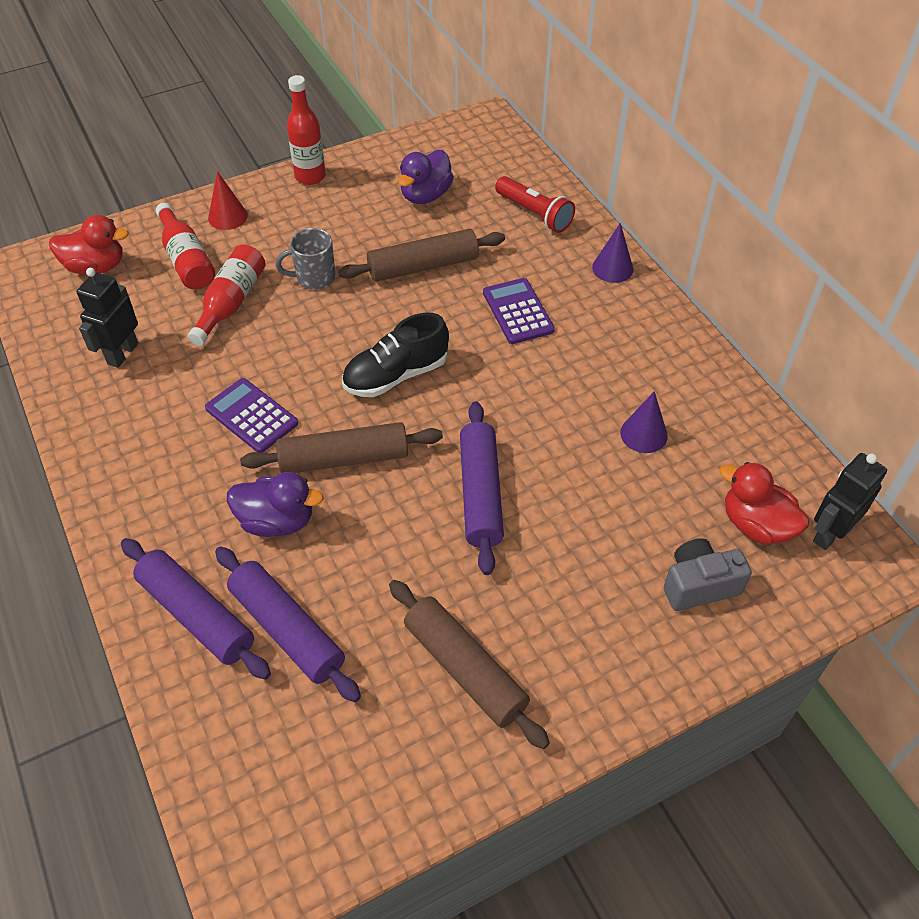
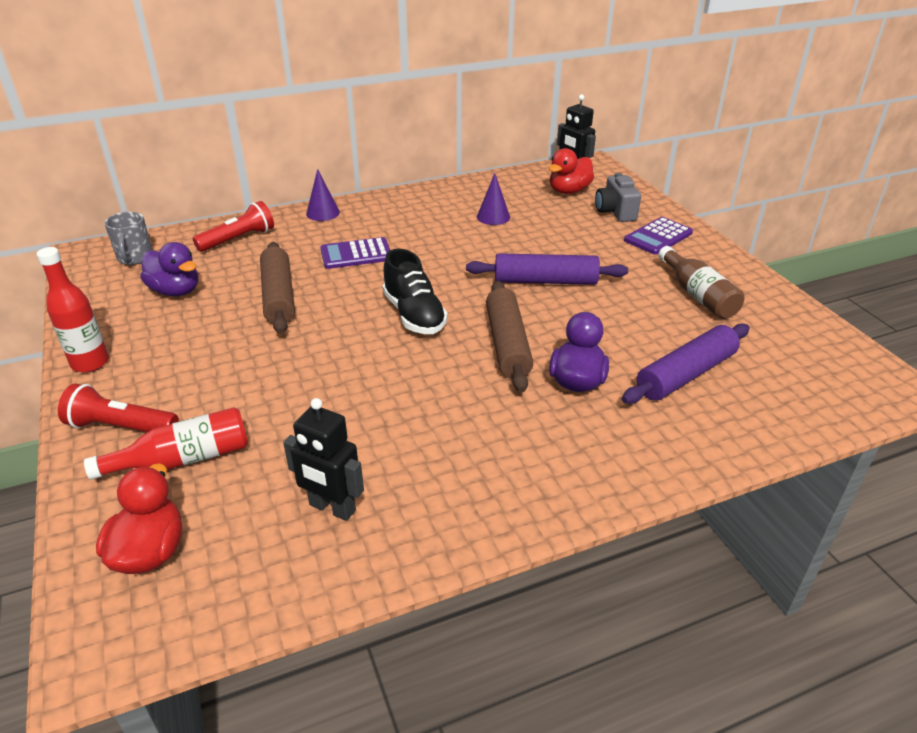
camera: 85 degrees left, 15 degrees down
purple rolling pin [121,538,271,680] -> none
red bottle [188,245,266,346] -> none
purple calculator [205,378,298,453] -> purple calculator moved to [624,217,693,255]
red cone [208,171,248,230] -> red flashlight [58,384,179,432]
grey mug [275,228,336,290] -> grey mug moved to [104,212,152,265]
brown rolling pin [389,580,550,749] -> brown bottle [659,246,745,319]

